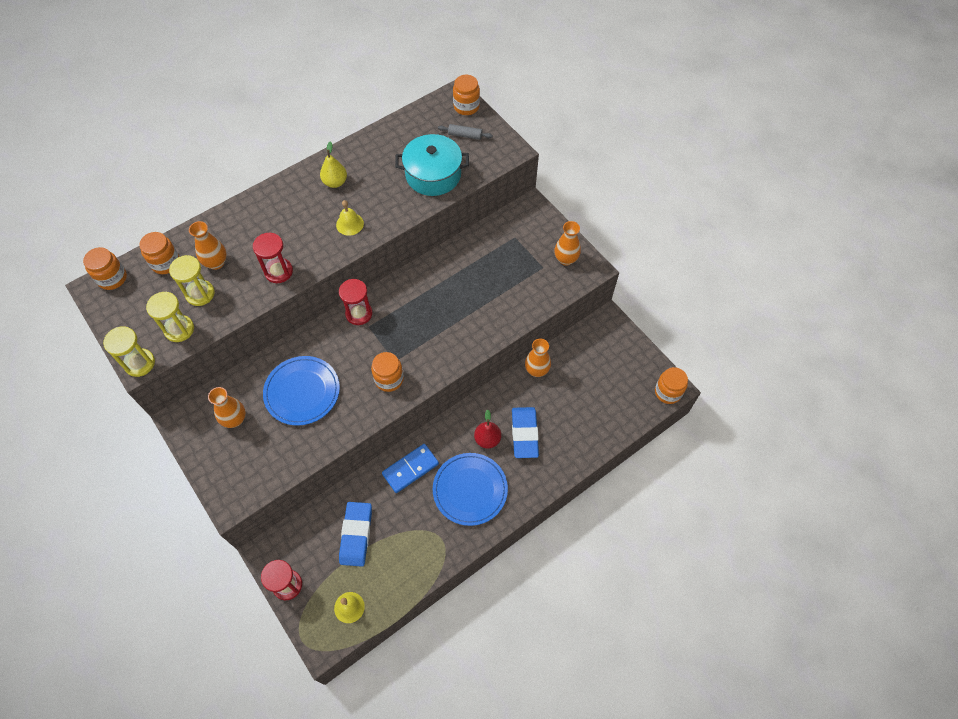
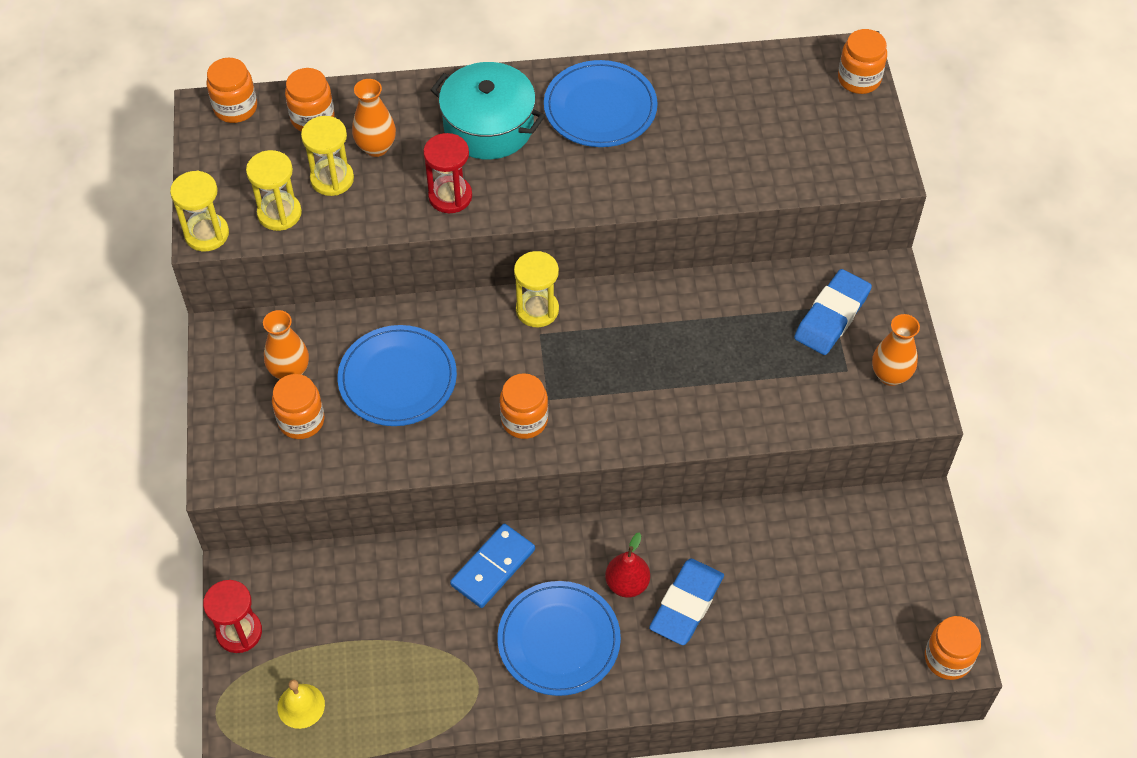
camera: 30 degrees right, 5 degrees down
yellow pear [320,141,347,188] -> blue plate [544,60,658,147]
yellow bell [336,200,364,236] -> none
red hourglass [339,279,372,325] -> yellow hourglass [514,251,559,327]
blue eraser [339,502,372,567] -> blue eraser moved to [794,269,872,355]
blue domino [382,444,439,493] -> blue domino turned 45 degrees counterclockwise [450,524,535,608]
turquoise pot [395,134,469,196] -> turquoise pot moved to [431,62,545,159]
grey rolling pin [438,124,493,140] -> none
orange vase [525,339,551,377] -> none
none -> orange jar [272,374,324,439]

